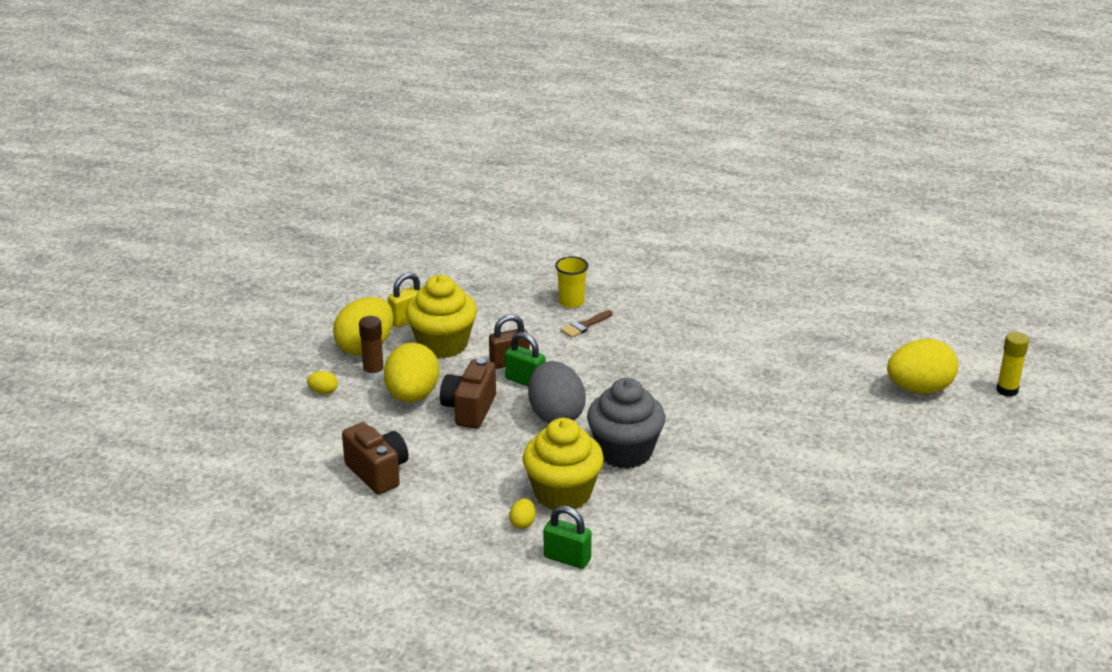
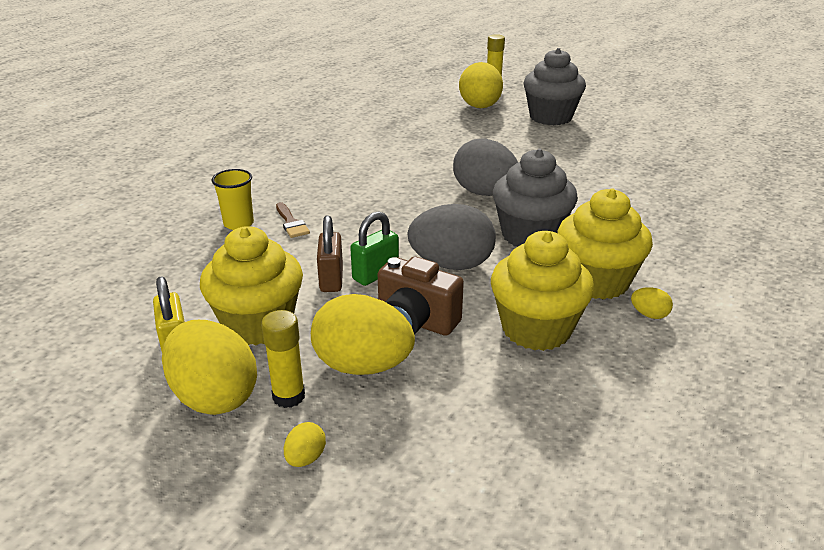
camera: 75 degrees left, 0 degrees up
brown camera [342,422,409,495] -> none
brown glue stick [359,316,384,380] -> yellow glue stick [261,310,305,408]
green padlock [544,506,592,569] -> none
none -> grey egg [453,138,518,196]
none -> yellow cupcake [491,231,594,351]
none -> grey cupcake [523,48,586,125]

